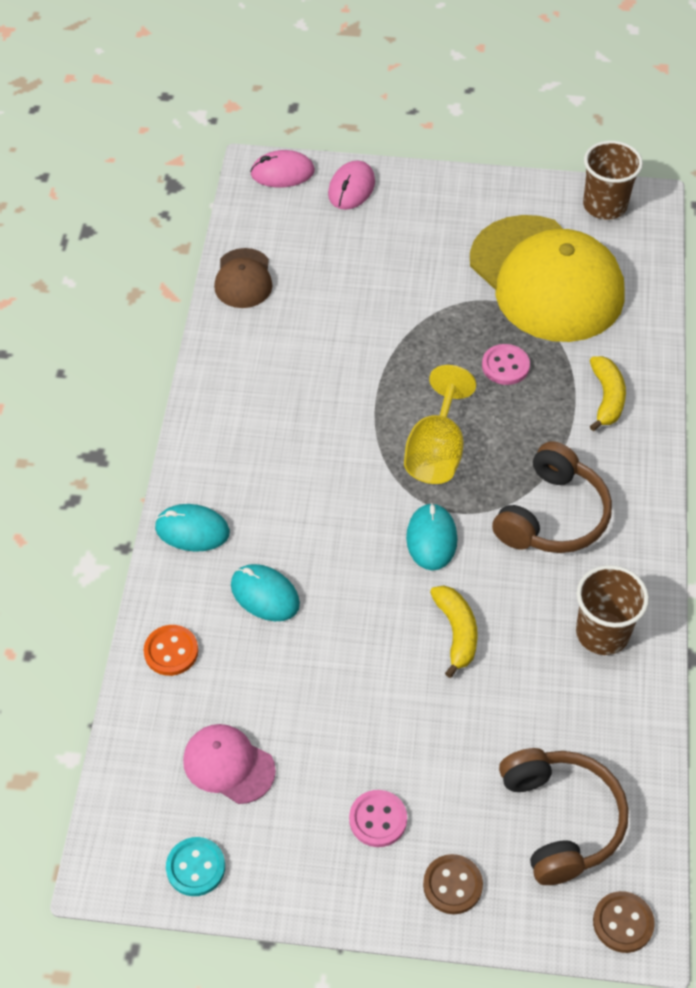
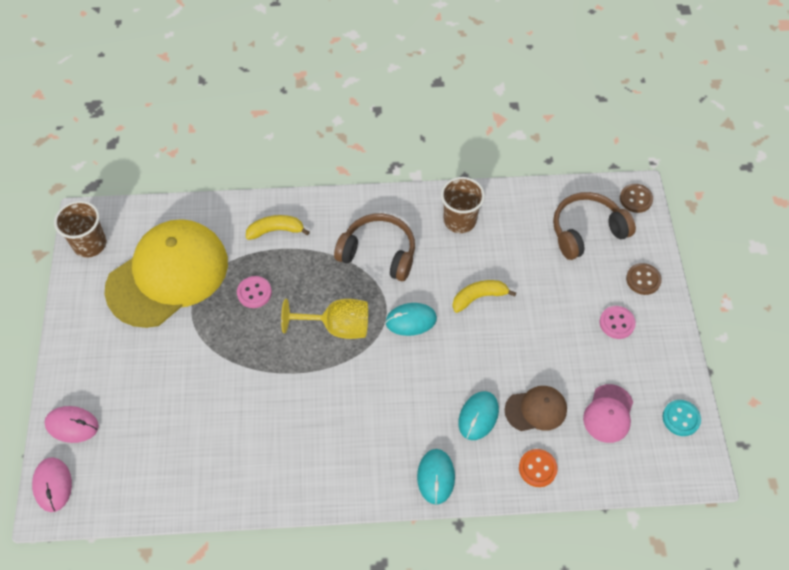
camera: 100 degrees left, 5 degrees up
brown cap [214,248,272,308] -> brown cap moved to [505,386,567,431]

